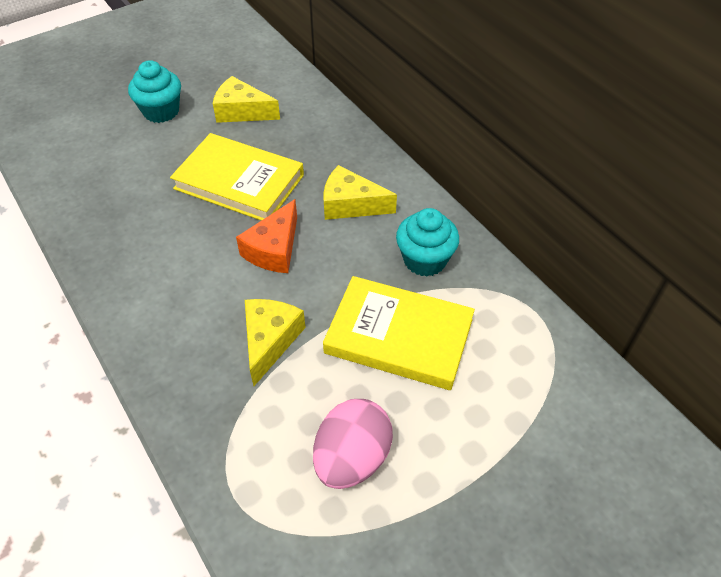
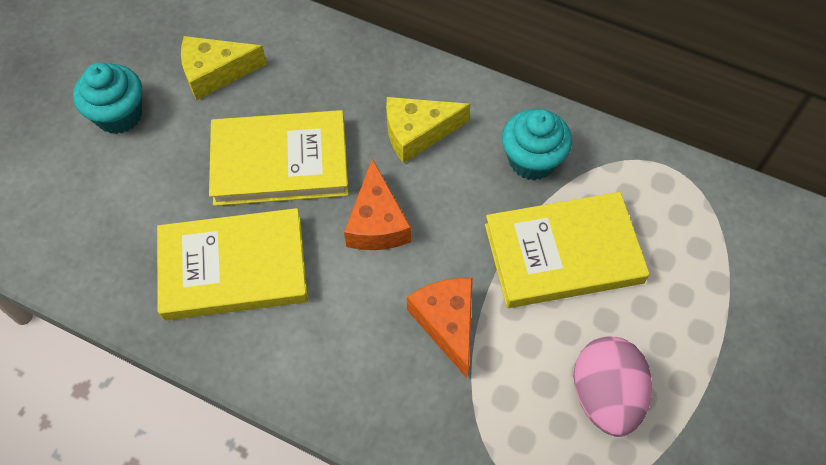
camera: 30 degrees left, 10 degrees up
yellow cheese [245,299,306,386] -> orange cheese [407,278,473,378]
none -> yellow book [157,208,308,321]

